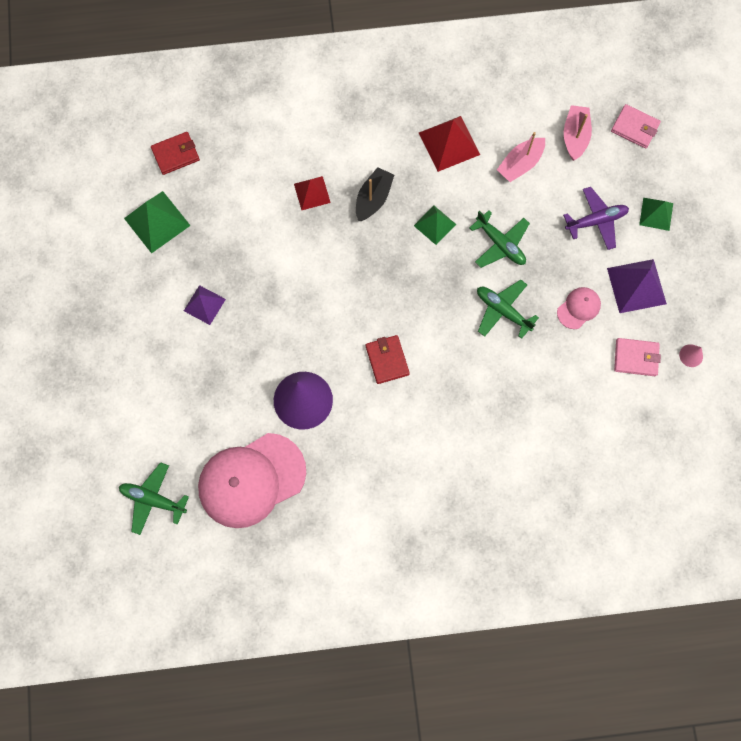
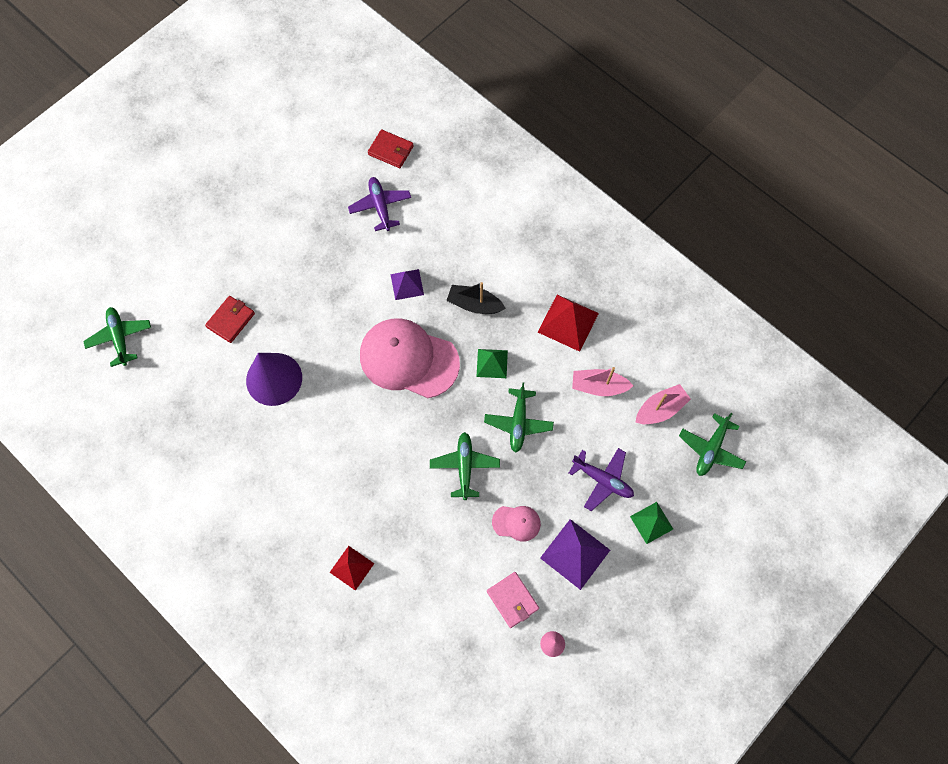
camera: 50 degrees right, 5 degrees down
green pyramid [124,191,191,254] -> none
purple pyramid [184,285,226,325] -> purple pyramid moved to [391,269,424,300]
pink cap [198,433,306,528] -> pink cap moved to [360,318,460,398]
red pyramid [294,176,331,210] -> red pyramid moved to [330,546,374,591]
black boat [356,167,394,221] -> black boat turned 150 degrees counterclockwise [446,282,506,314]
red wallet [366,335,410,384] -> red wallet moved to [205,296,255,343]
pink wallet [611,104,661,149] -> green plane [679,413,746,476]
none -> purple plane [348,177,411,231]

